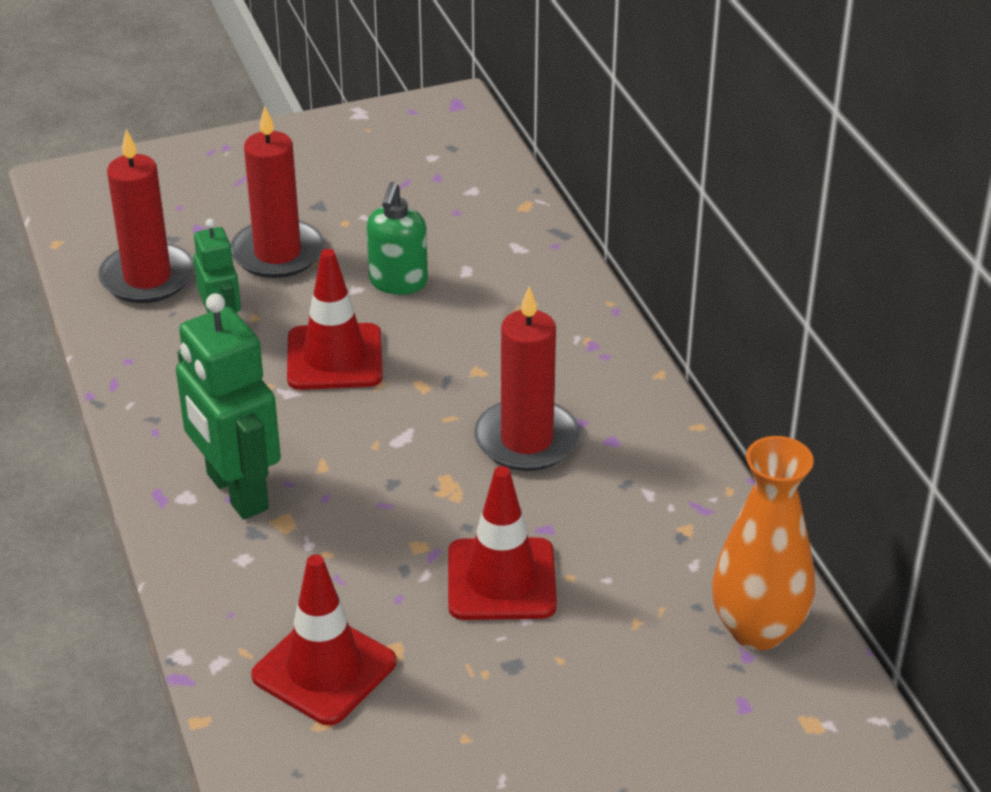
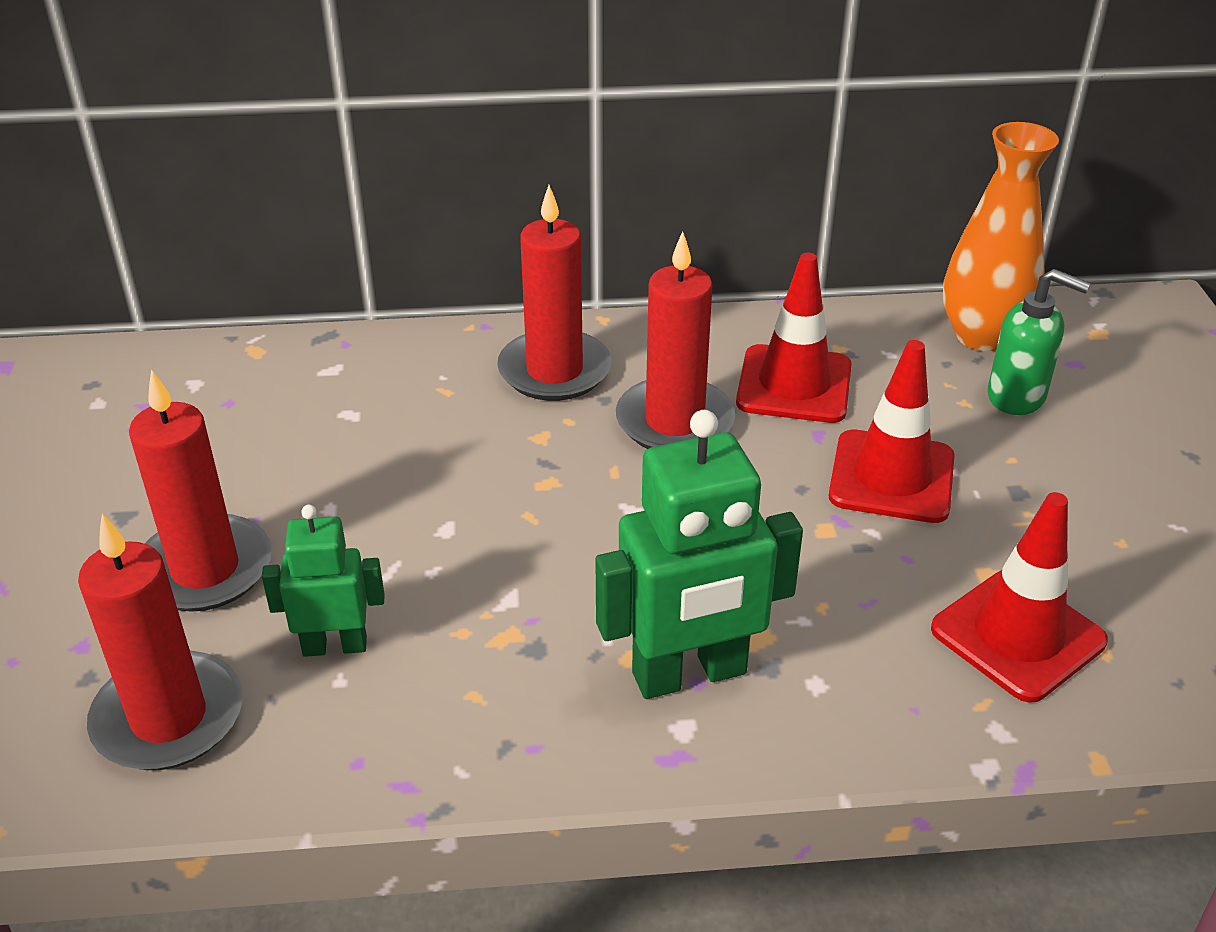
camera: 75 degrees left, 0 degrees up
red traffic cone [287,249,383,390] -> red traffic cone moved to [736,253,852,423]
green soap dispenser [367,182,428,295] -> green soap dispenser moved to [988,269,1090,415]
none -> red candle [497,185,611,401]

